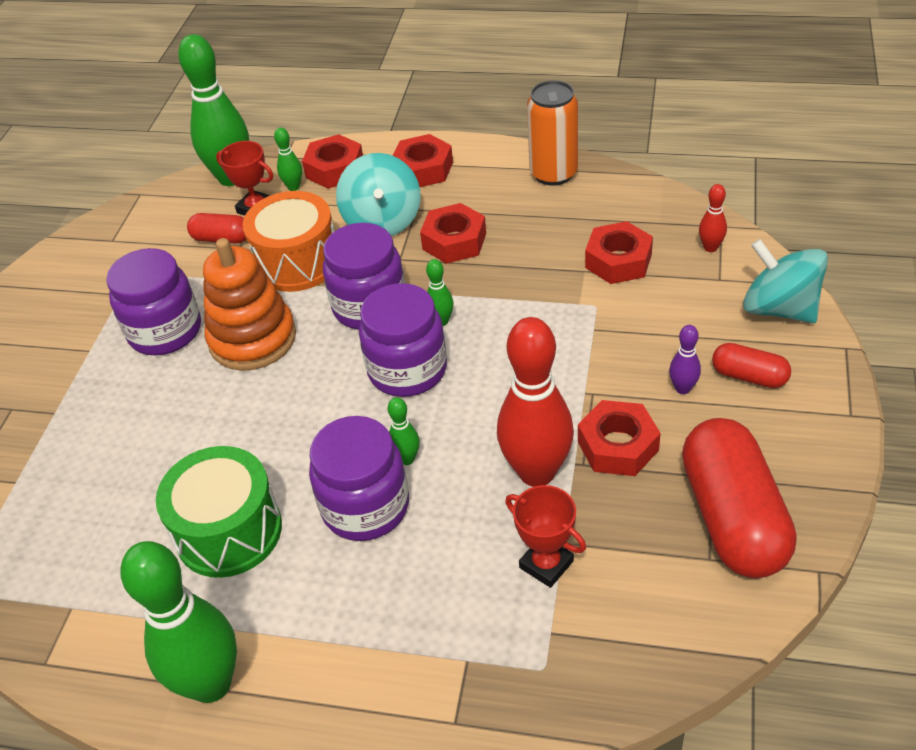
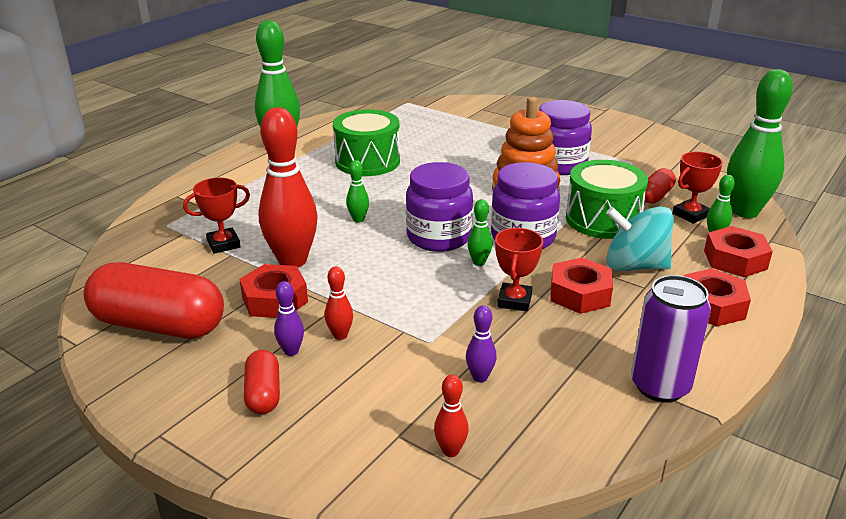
camera: 110 degrees right, 15 degrees down
orange drum [242,191,334,292] -> green drum [566,160,648,239]
purple jar [309,416,409,541] -> none
orange can [527,80,578,186] -> purple can [631,275,711,402]
red nut [585,221,653,284] -> purple bowling pin [466,305,496,382]
red capsule [712,343,791,388] -> red capsule turned 60 degrees counterclockwise [244,350,280,414]
turquoise spinning top [743,239,828,323] -> none
none -> red bowling pin [325,266,353,340]
none -> red trophy [495,228,543,311]

